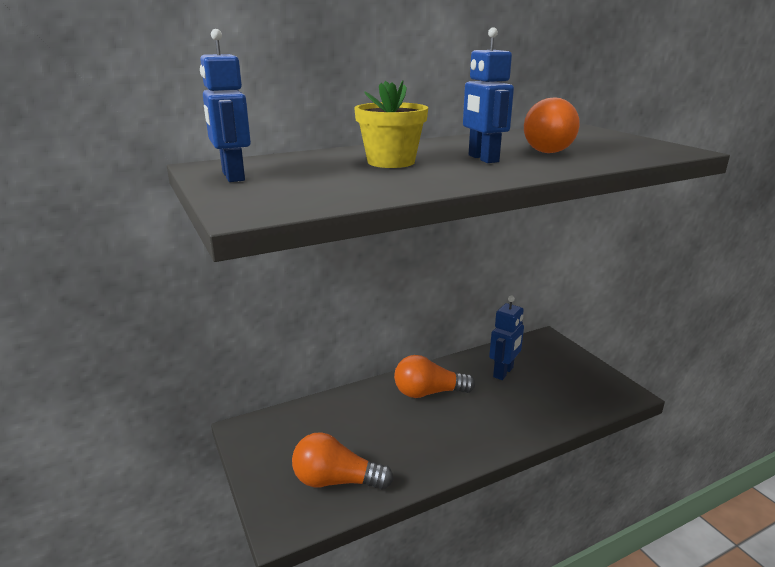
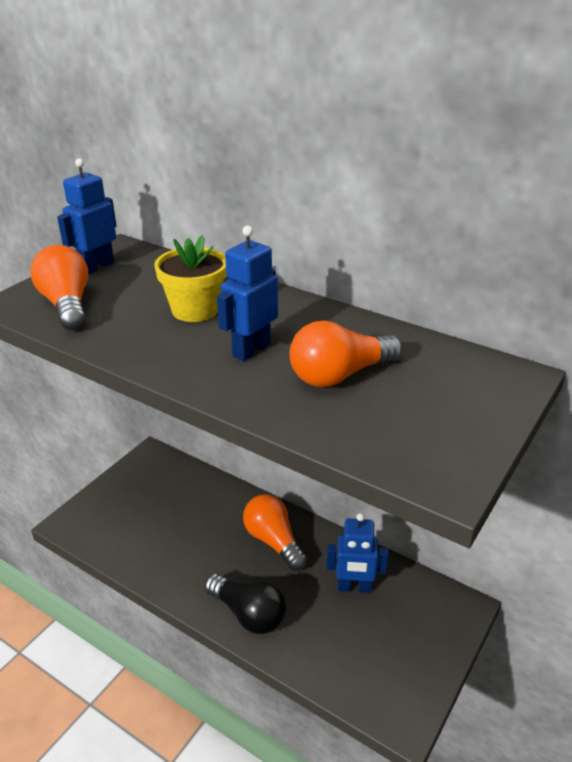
camera: 60 degrees right, 10 degrees up
orange light bulb [292,432,394,490] -> orange light bulb moved to [30,245,88,330]
none -> black light bulb [205,574,286,634]

